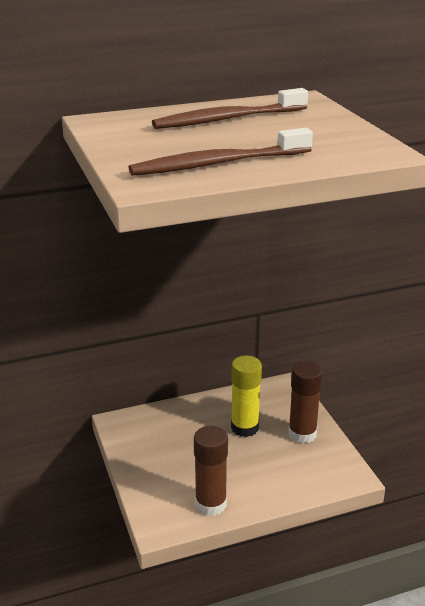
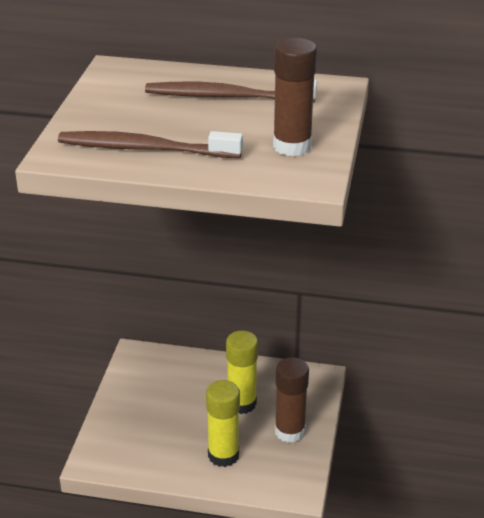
camera: 30 degrees right, 5 degrees up
brown glue stick [194,426,228,516] -> brown glue stick moved to [273,38,317,156]
none -> yellow glue stick [206,380,240,467]

